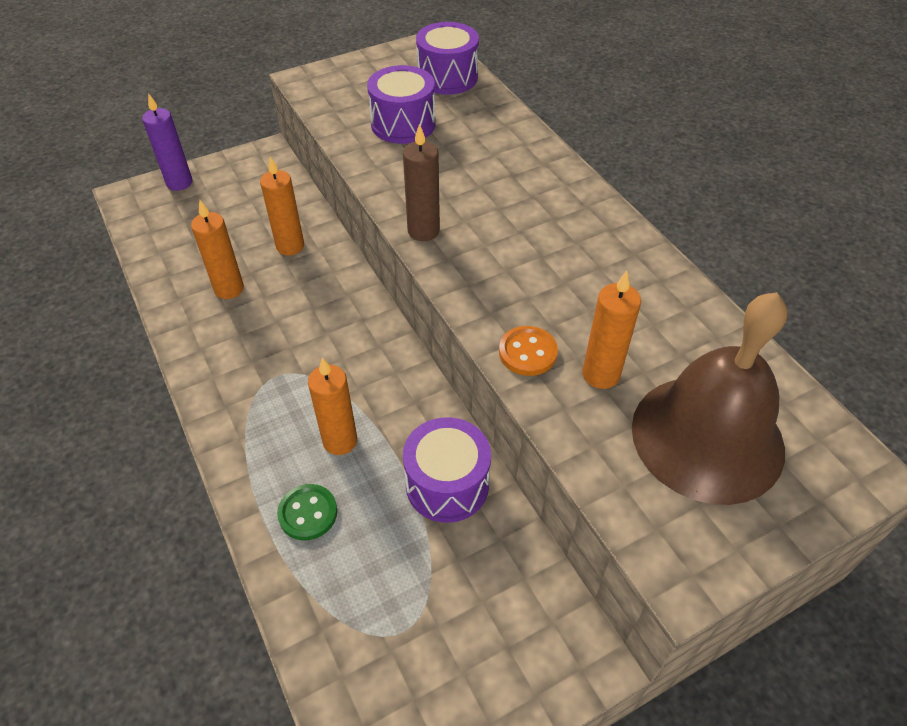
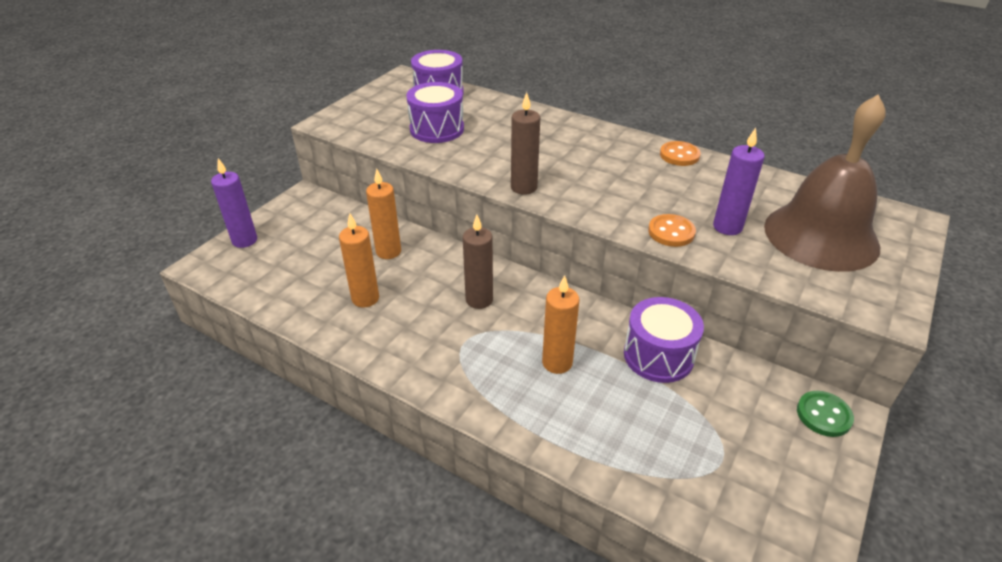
camera: 30 degrees left, 10 degrees down
green button [277,484,337,540] -> green button moved to [797,391,854,437]
orange candle [582,271,641,389] -> purple candle [713,128,765,235]
none -> brown candle [463,215,493,309]
none -> orange button [660,141,701,166]

